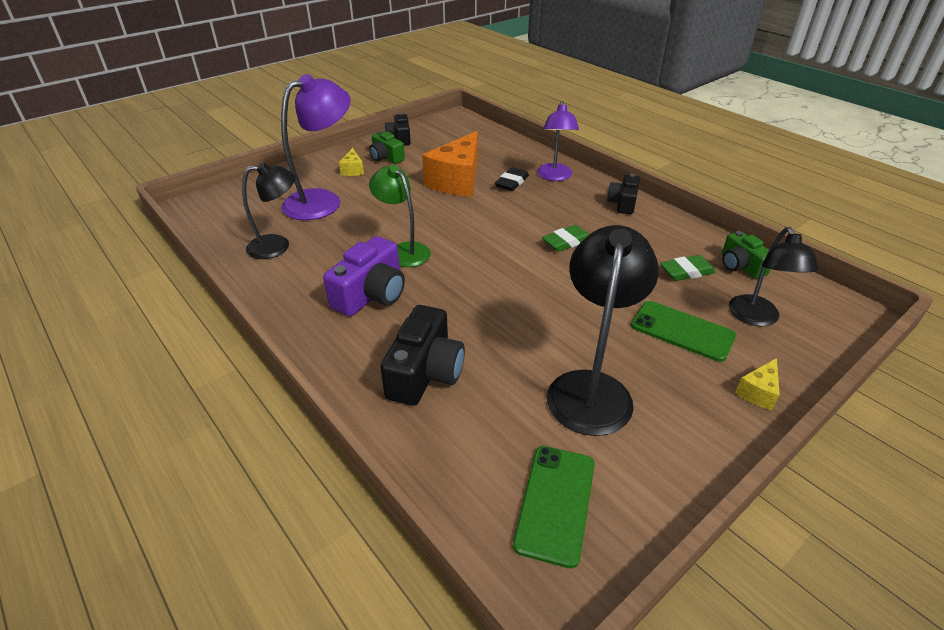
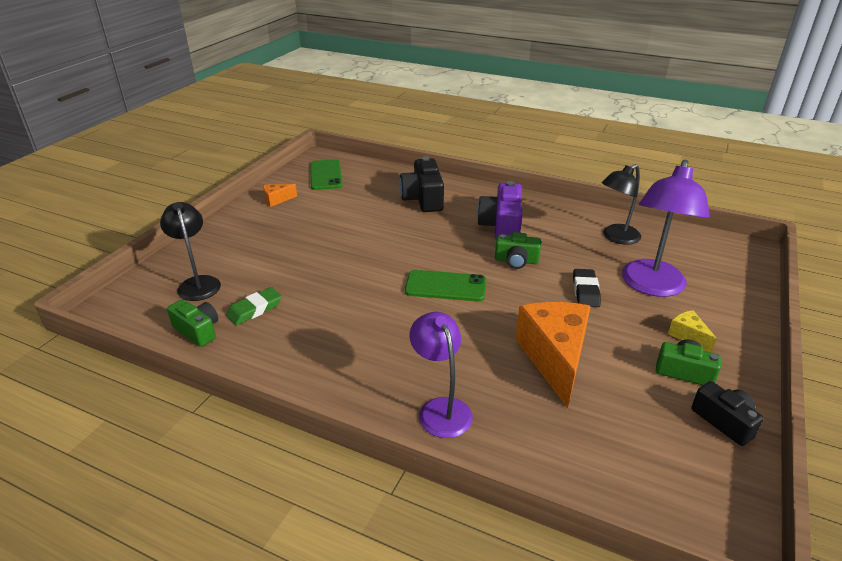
camera: 155 degrees right, 5 degrees down
green lamp [369,165,431,267] -> green camera [495,232,541,269]
black eraser [495,167,529,191] -> black eraser moved to [573,269,601,307]
green eraser [542,225,589,252] -> none
black lamp [547,225,659,436] -> none
black camera [607,174,640,214] -> none
green phone [631,301,736,362] -> green phone moved to [405,270,486,302]
yellow cheese [735,358,780,410] -> none
none -> orange cheese [263,184,297,207]

